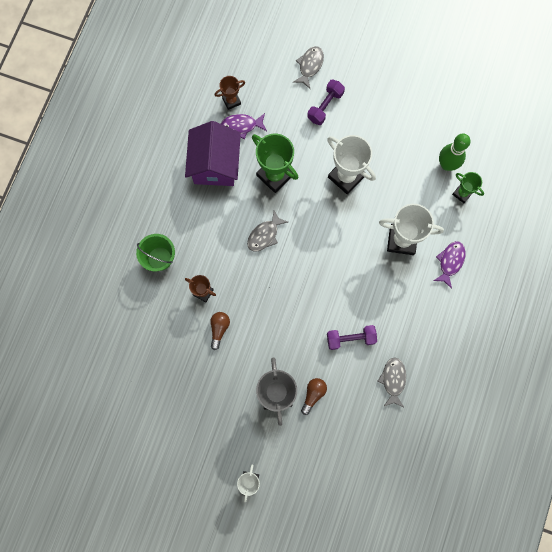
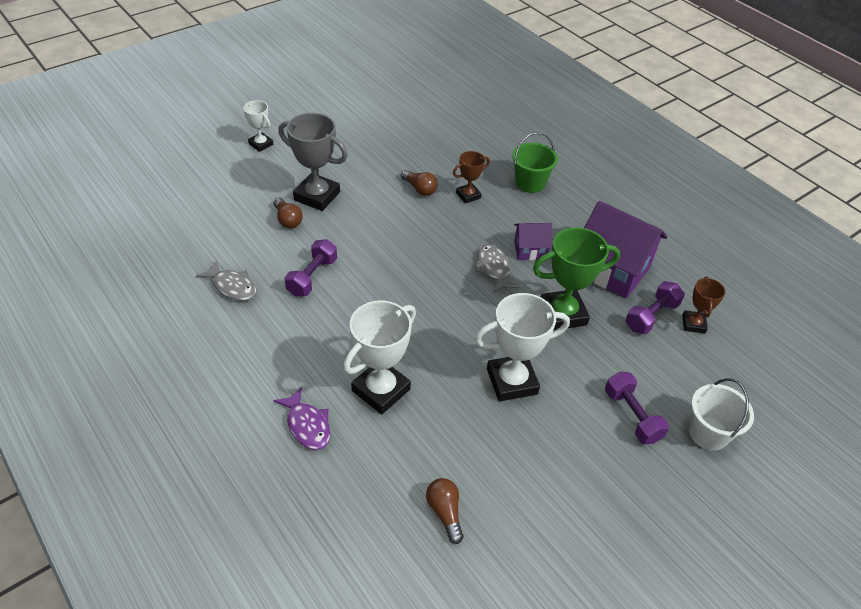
camera: 120 degrees right, 30 degrees down
purple fish [221,113,267,139] -> purple dumbbell [626,281,685,334]
grey fish [293,46,324,89] -> white bucket [689,378,754,451]
green bowling pin [439,133,470,171] -> brown light bulb [426,478,463,544]
green trophy [452,172,484,203] -> none
none -> purple house [514,223,552,260]

